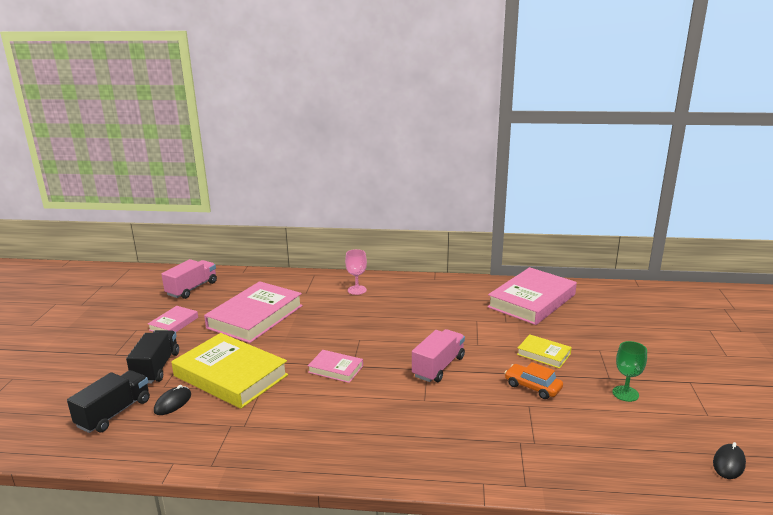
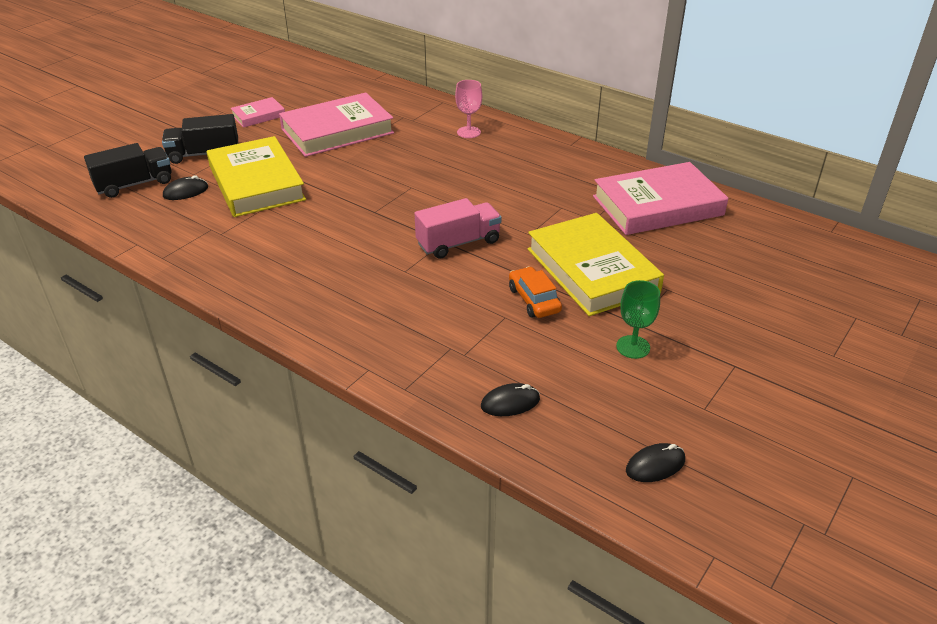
camera: 30 degrees right, 15 degrees up
black truck [126,330,179,384] -> black truck turned 135 degrees counterclockwise [162,114,238,164]
pink truck [161,259,217,299] -> none
pink book [308,350,363,383] -> none
yellow book [517,334,572,368] -> yellow book [528,213,664,316], size x2.05
none -> black mouse [481,383,540,416]

